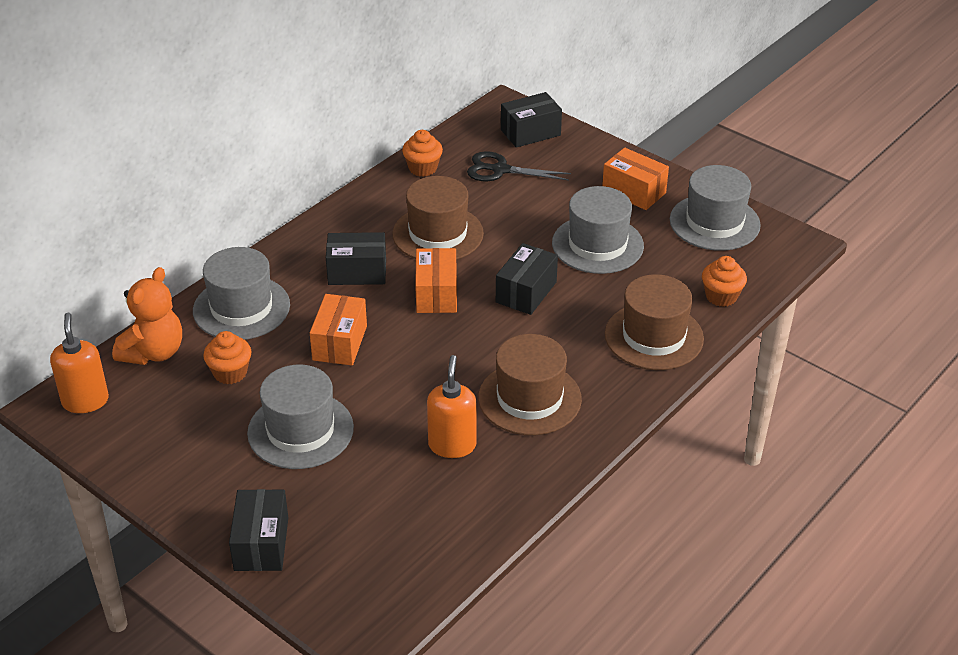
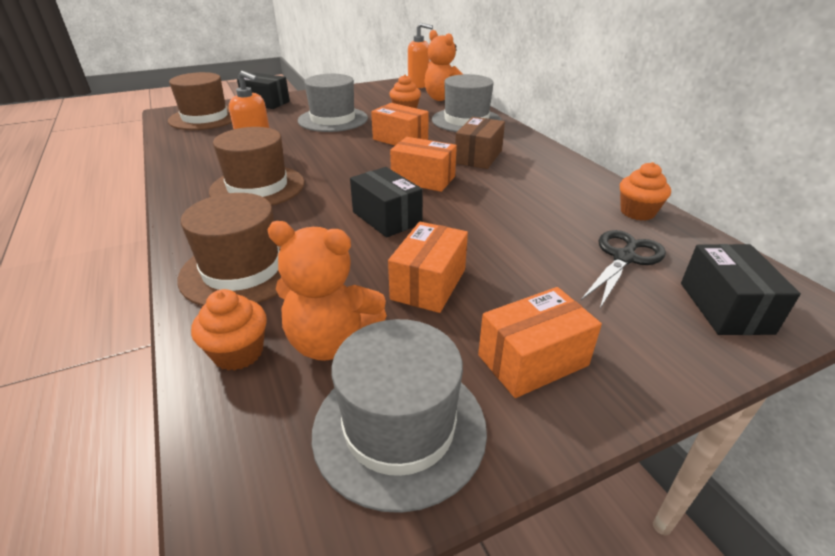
camera: 115 degrees right, 5 degrees down
black box [326,232,386,285] -> brown box [455,117,505,169]
brown hat [392,176,484,260] -> brown hat moved to [168,72,232,130]
grey hat [552,186,644,274] -> orange box [388,222,468,313]
none -> orange teddy bear [267,221,387,361]

